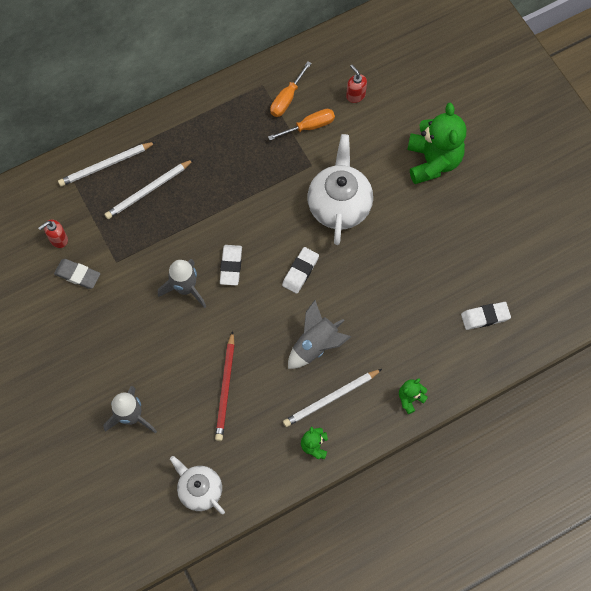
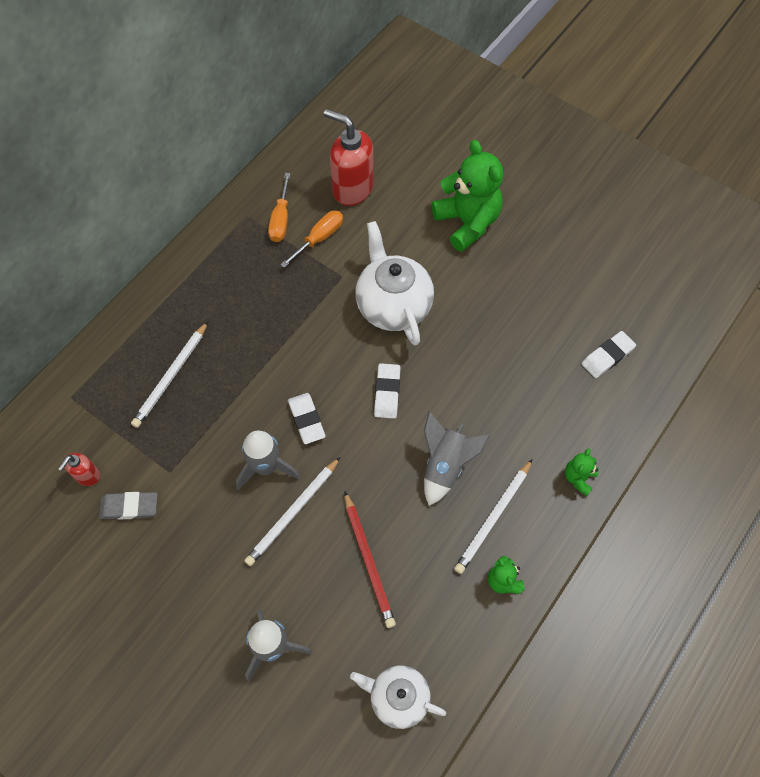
camera: 25 degrees left, 5 degrees down
white pencil [58,142,156,187] -> white pencil moved to [244,457,340,566]
red soap dispenser [346,65,367,103] -> red soap dispenser [324,109,374,206], size x2.00

